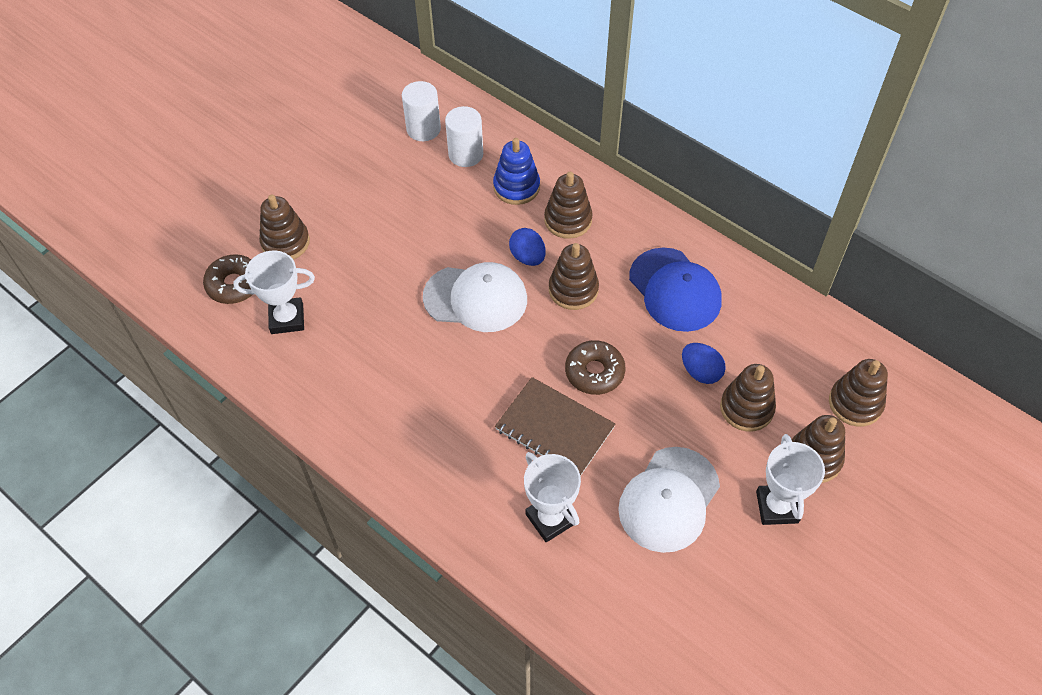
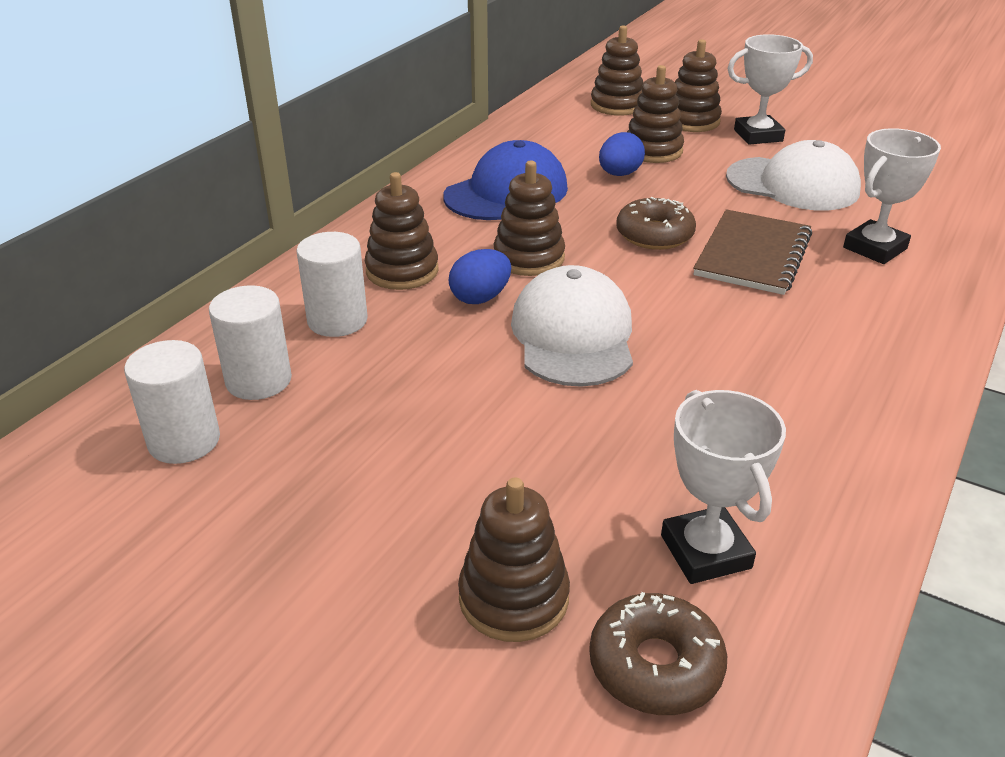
camera: 100 degrees left, 20 degrees down
blue stacking toy [493,138,540,205] -> white cylinder [296,232,368,337]

